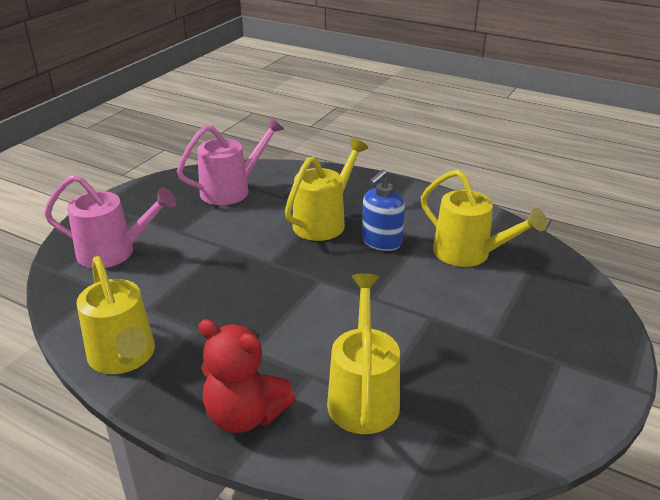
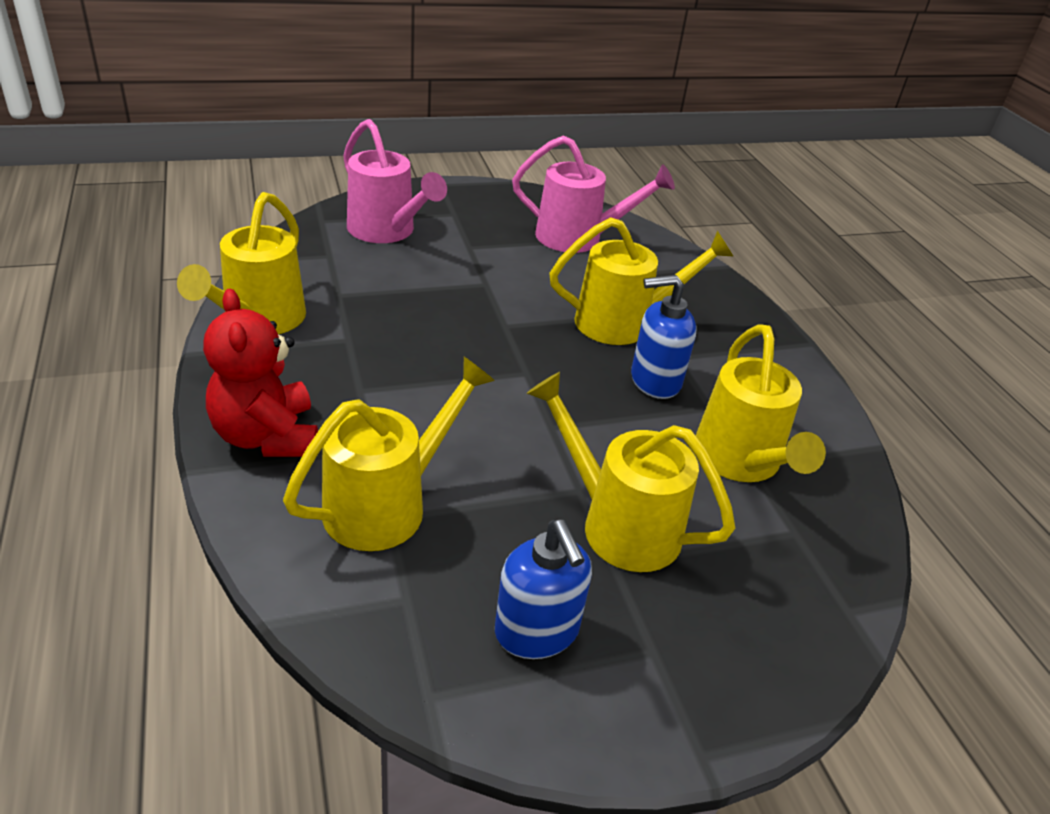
camera: 40 degrees right, 5 degrees up
none -> blue soap dispenser [495,520,592,659]
none -> yellow watering can [526,372,735,572]

